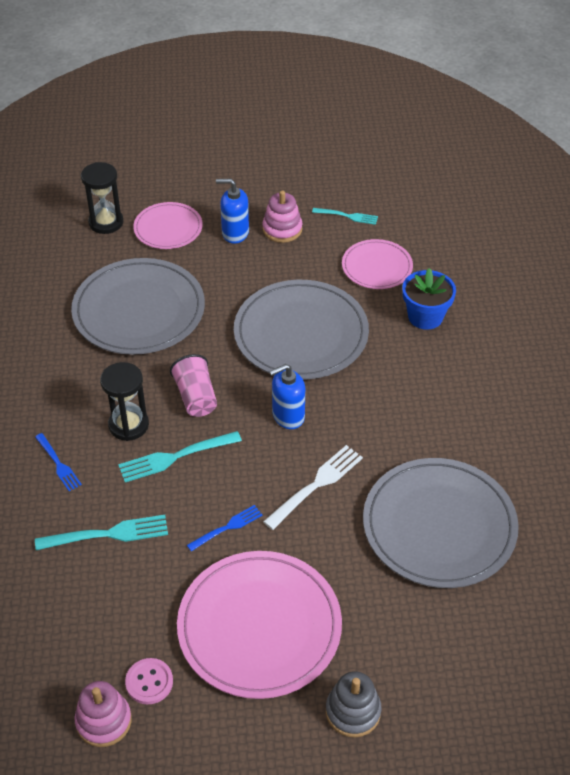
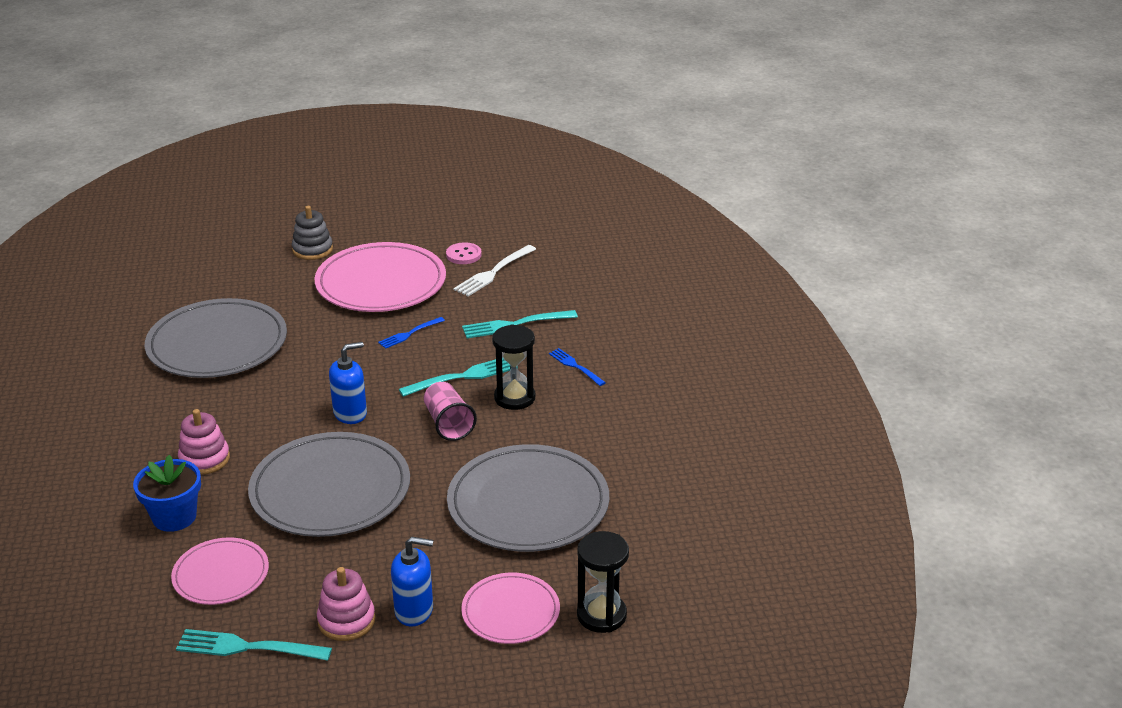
camera: 175 degrees right, 15 degrees down
pink stacking toy [74,681,132,747] -> pink stacking toy moved to [178,409,230,475]
white fork [263,445,363,530] -> white fork moved to [453,245,536,297]
turquoise fork [312,208,378,225] -> turquoise fork [176,629,332,661], size x1.59

